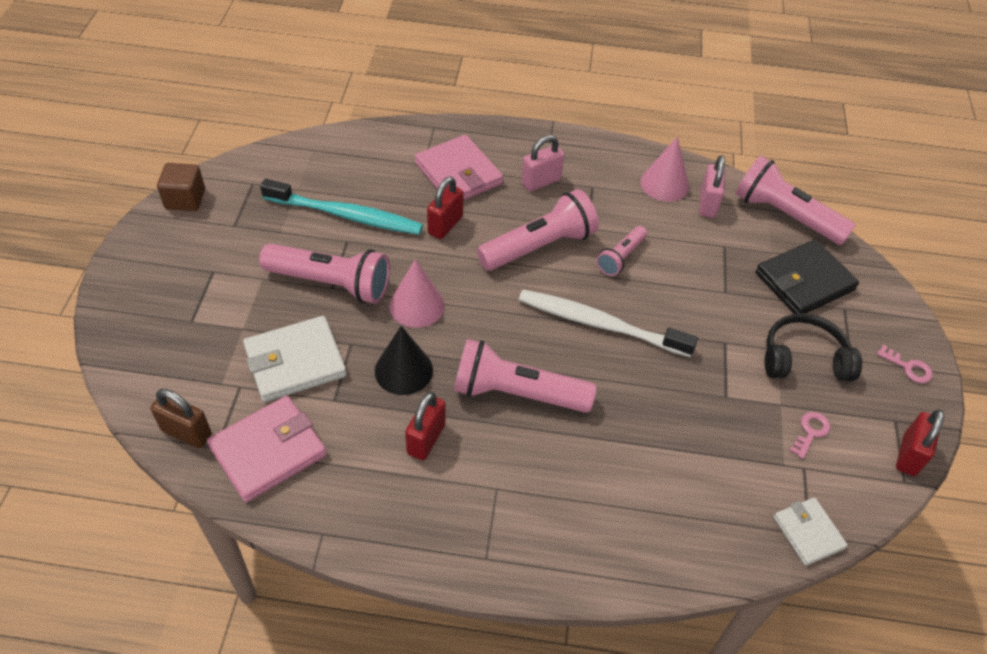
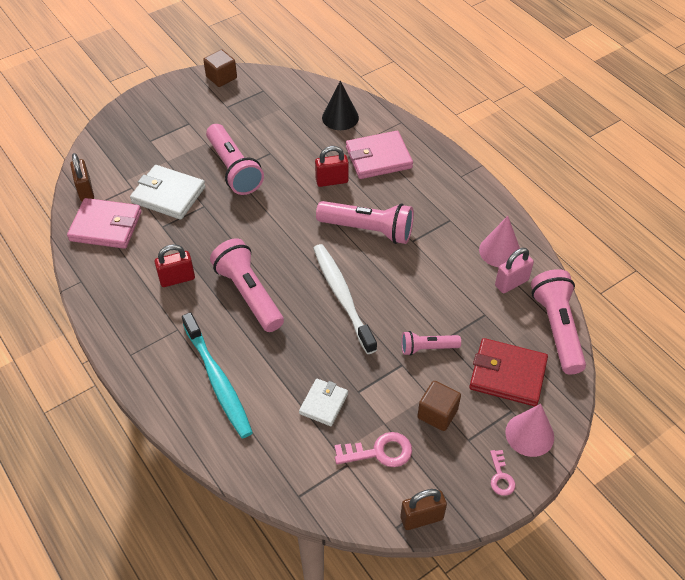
camera: 50 degrees right, 0 degrees up
turquoise toothbrush [260,179,423,235] -> turquoise toothbrush moved to [182,312,253,438]
black cone [375,326,433,395] -> black cone moved to [322,81,359,130]
pink cone [389,259,445,328] -> pink cone moved to [505,404,554,457]
pink wallet [415,135,503,200] -> pink wallet turned 60 degrees clockwise [346,131,413,179]
pink padlock [521,135,564,191] -> none
pink flashlight [596,226,647,276] -> pink flashlight moved to [401,331,461,356]
black wallet [756,239,859,314] -> red wallet [469,338,548,406]
black headphones [765,313,862,381] -> brown cube [418,381,461,431]
white wallet [774,497,847,566] -> white wallet moved to [299,378,348,426]
pink key [790,412,830,459] -> pink key [334,432,412,467], size x1.60
red padlock [896,409,944,476] -> brown padlock [400,489,447,530]

